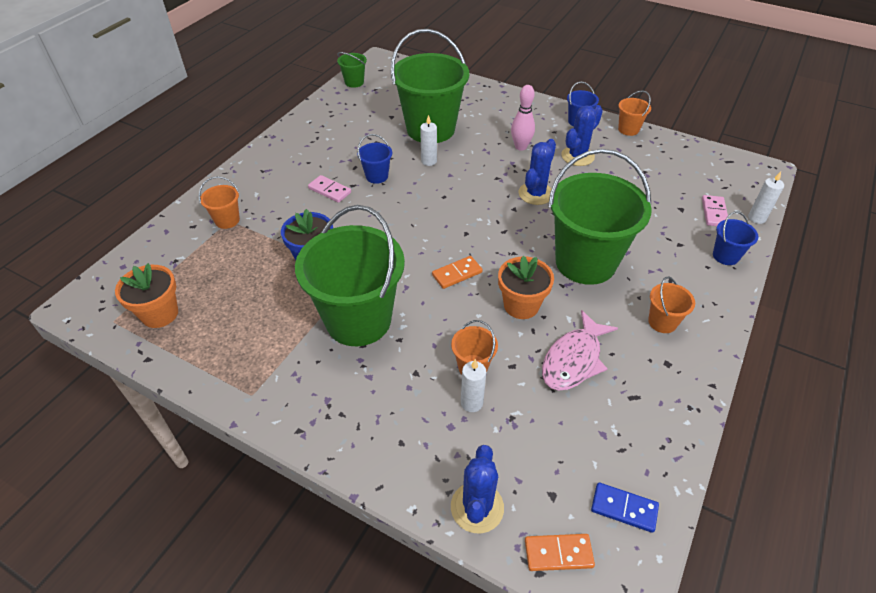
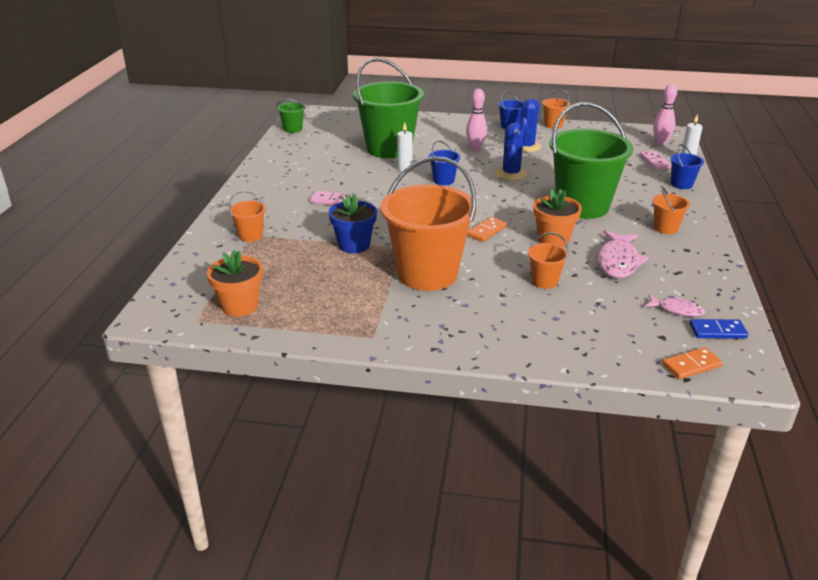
camera: 20 degrees left, 15 degrees down
green bucket [295,205,405,346] -> orange bucket [381,156,477,291]
blue bucket [357,134,392,184] -> blue bucket moved to [429,140,461,185]
blue cactus [451,445,504,534] -> none
white candle [461,359,486,412] -> none
none -> pink fish [645,294,705,317]
none -> pink bowling pin [653,84,677,145]

